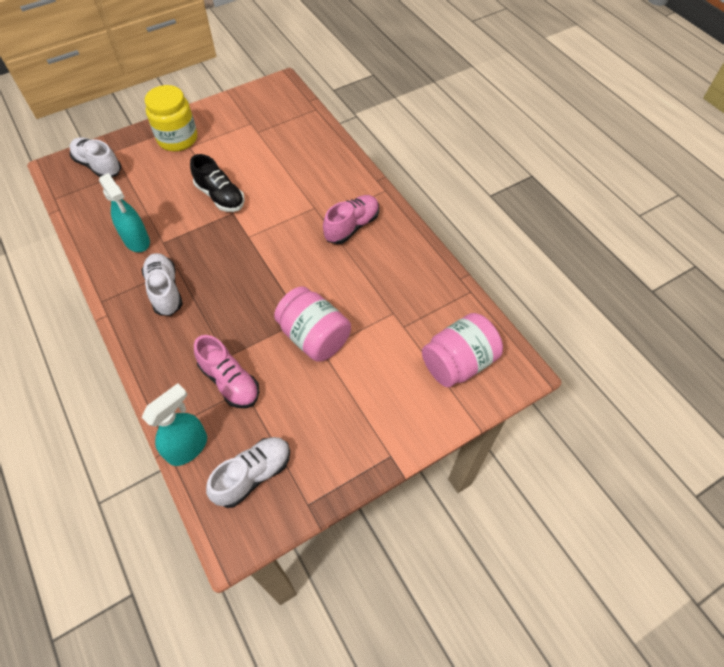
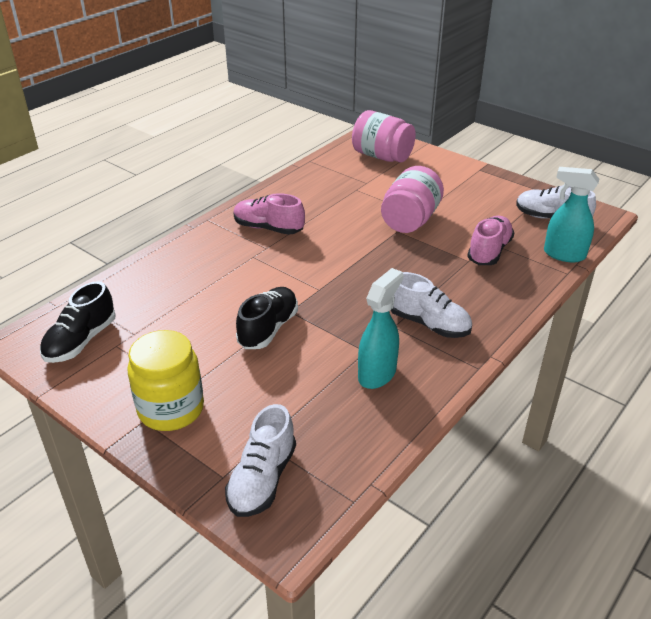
camera: 110 degrees left, 20 degrees down
white shoe [142,253,183,316] -> white shoe turned 105 degrees counterclockwise [391,272,472,338]
none -> black shoe [40,281,116,363]

